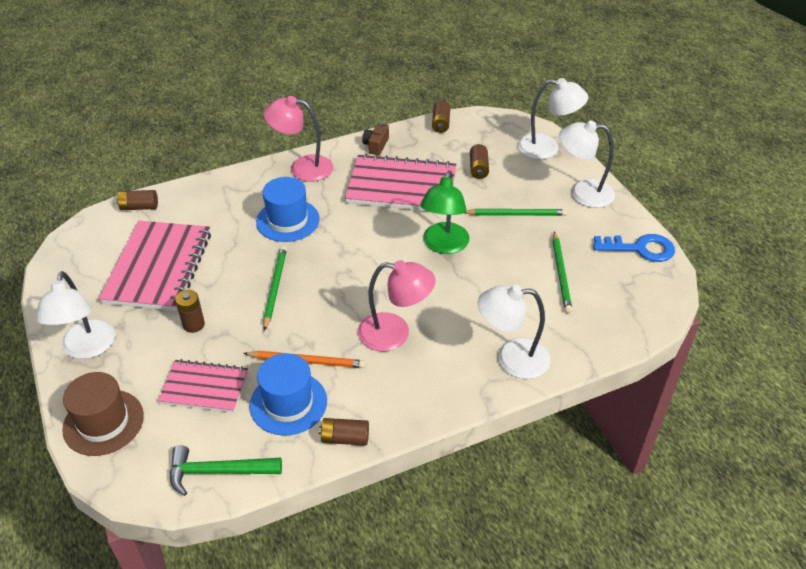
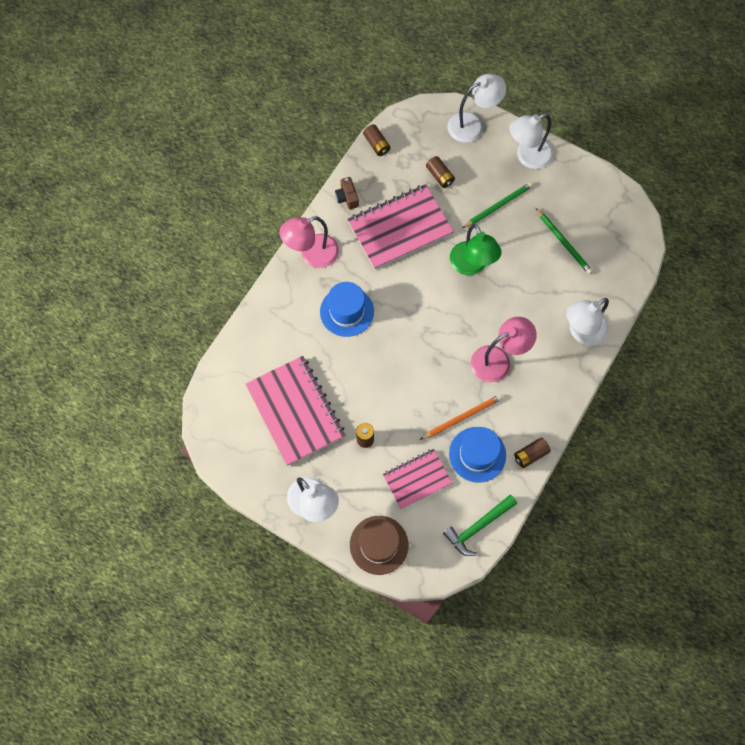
camera: 35 degrees left, 25 degrees up
brown battery [117,190,158,210] -> none
green pencil [263,246,287,331] -> none
blue key [593,234,675,262] -> none

